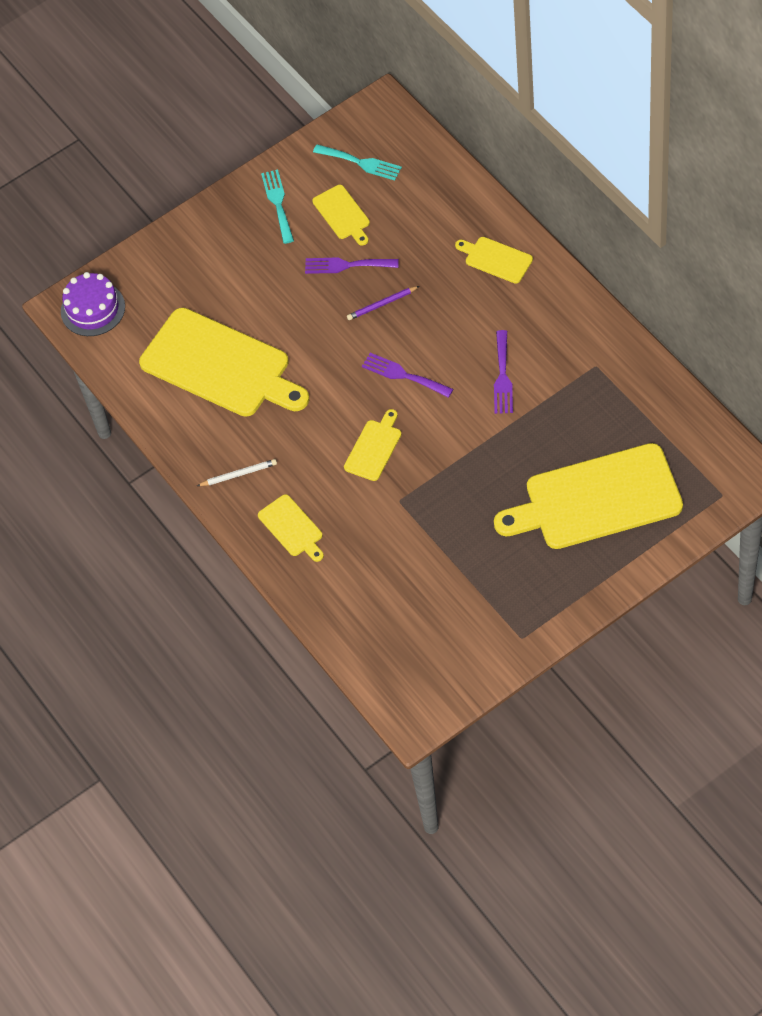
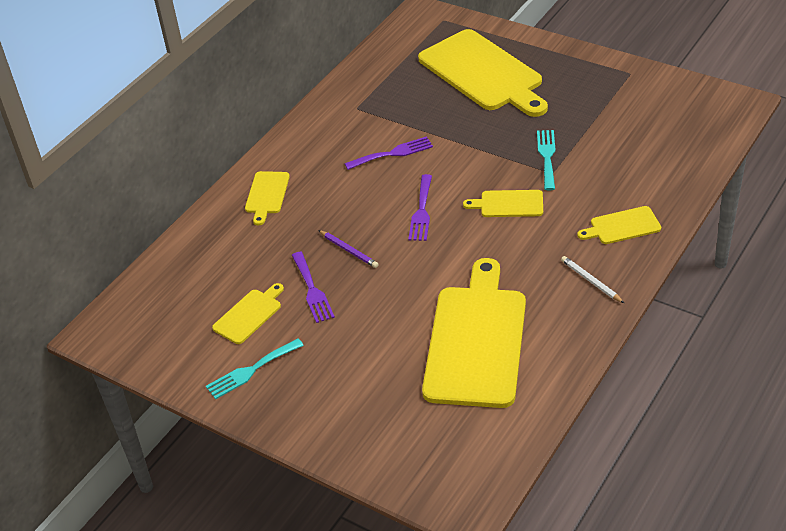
camera: 115 degrees left, 15 degrees down
purple cake [61,272,125,336] -> none
yellow cutting board [258,494,324,562] -> yellow cutting board turned 135 degrees counterclockwise [577,206,661,244]
turquoise fork [313,144,402,181] -> turquoise fork moved to [537,130,556,190]

